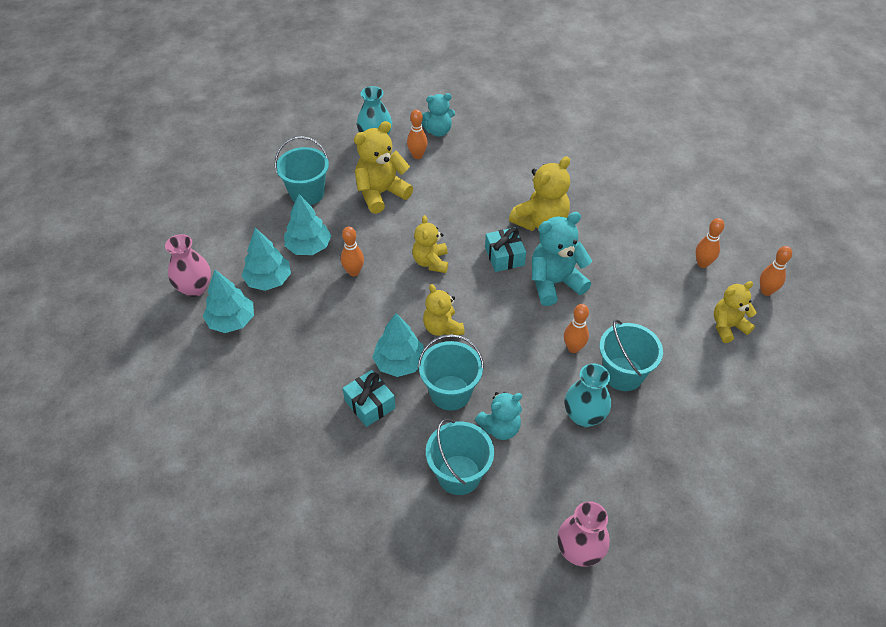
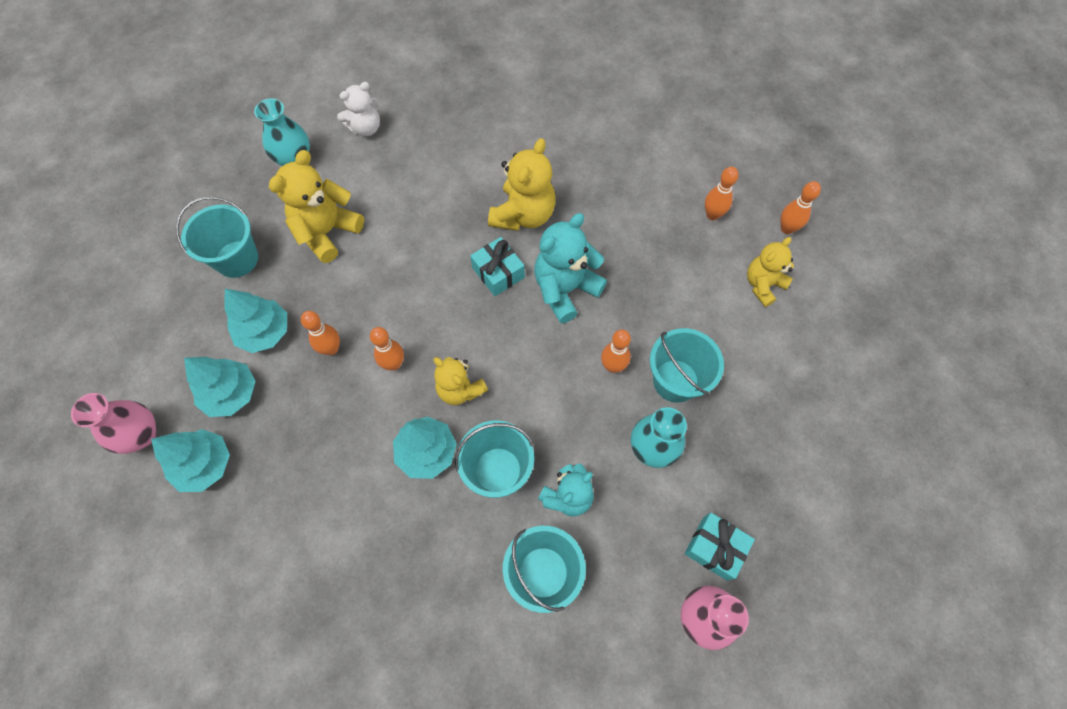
camera: 20 degrees left, 15 degrees up
turquoise gift [343,370,395,427] -> turquoise gift moved to [685,513,755,581]
orange bowling pin [407,109,428,159] -> orange bowling pin moved to [370,327,404,371]
yellow teddy bear [412,215,448,273] -> none
turquoise teddy bear [421,93,455,137] -> white teddy bear [337,82,380,136]

